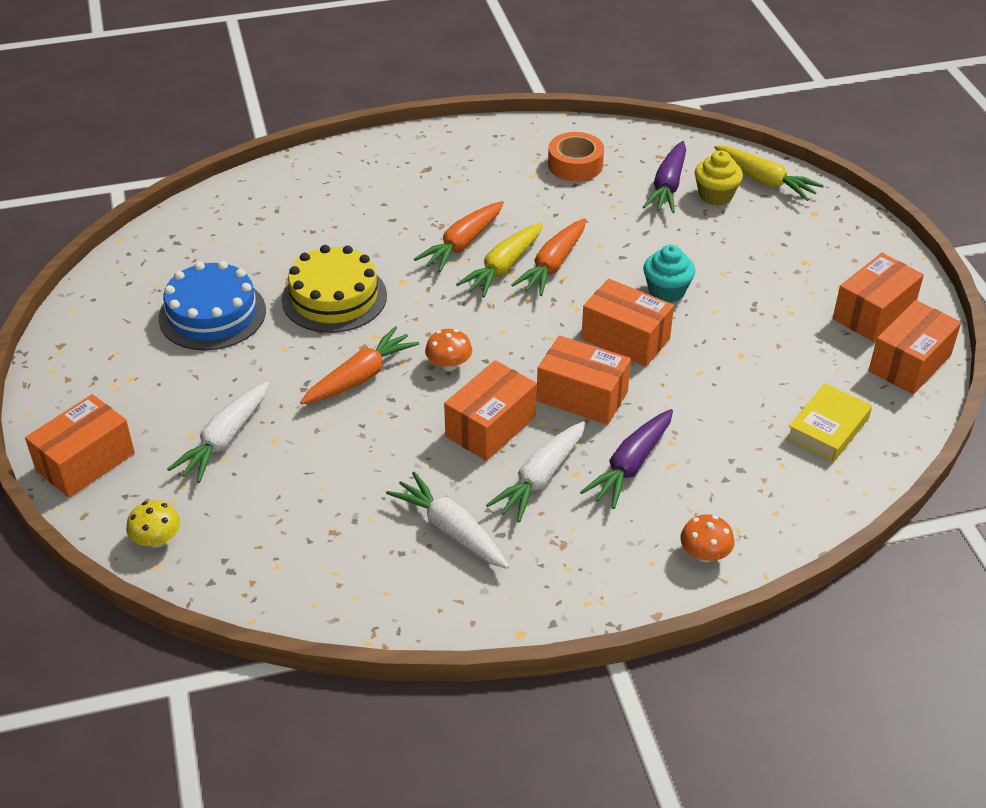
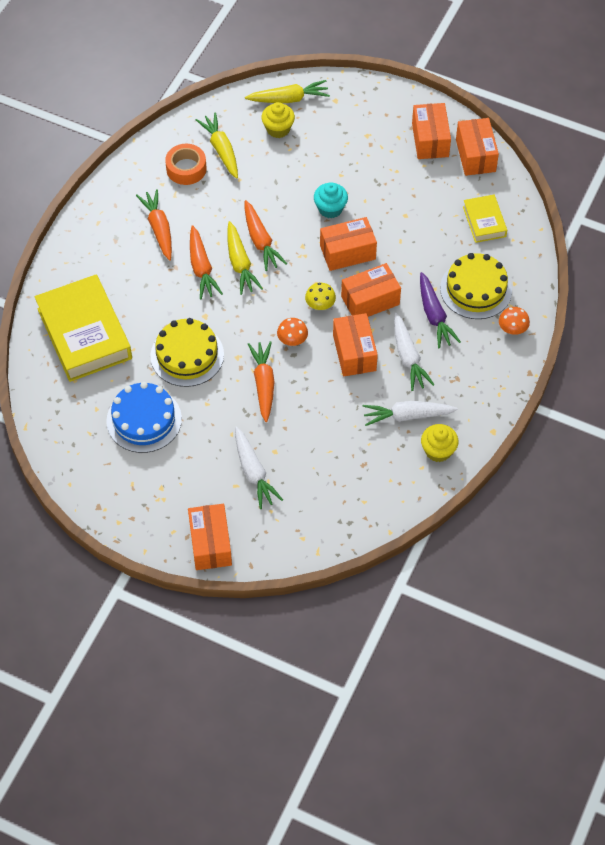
camera: 50 degrees left, 15 degrees up
yellow mushroom [126,500,180,548] -> yellow mushroom moved to [305,283,336,310]
purple carrot [643,141,686,213] -> none
none -> yellow book [35,275,132,382]
none -> orange carrot [136,189,172,261]
none -> yellow carrot [196,113,238,179]
none -> yellow cupcake [421,424,459,462]
none -> yellow cake [440,253,512,319]

